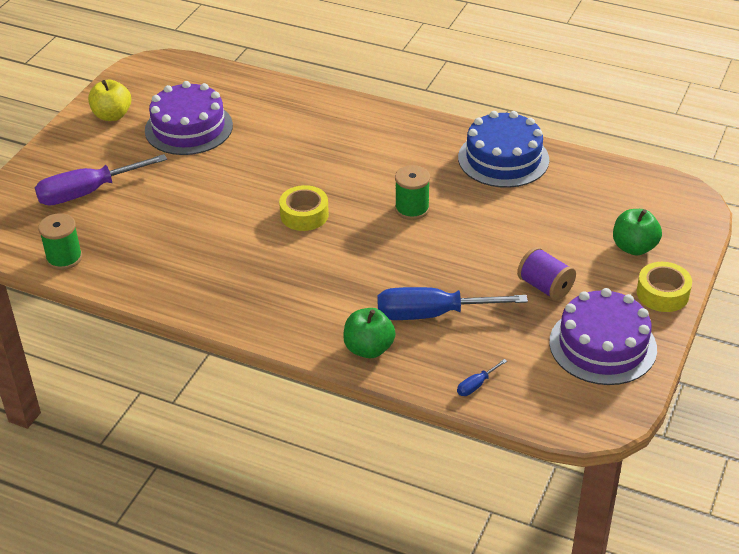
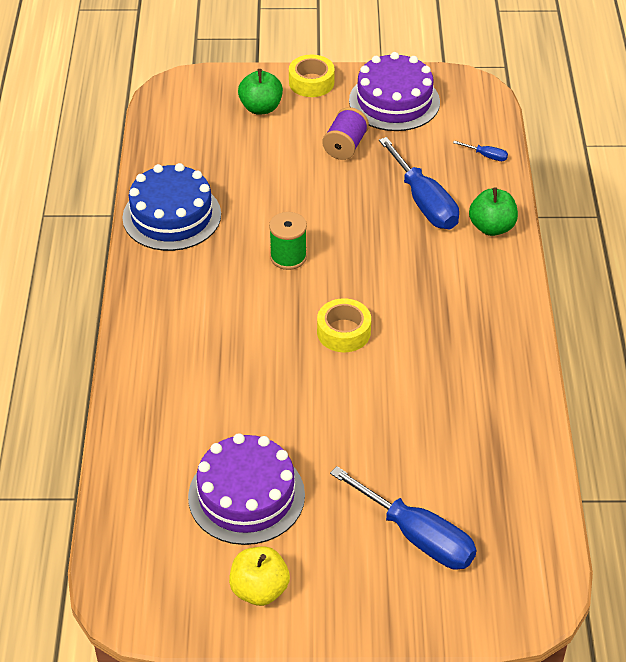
camera: 115 degrees left, 5 degrees up
purple screwdriver [35,154,167,206] -> blue screwdriver [330,466,476,570]
green spool [38,213,82,270] -> none

